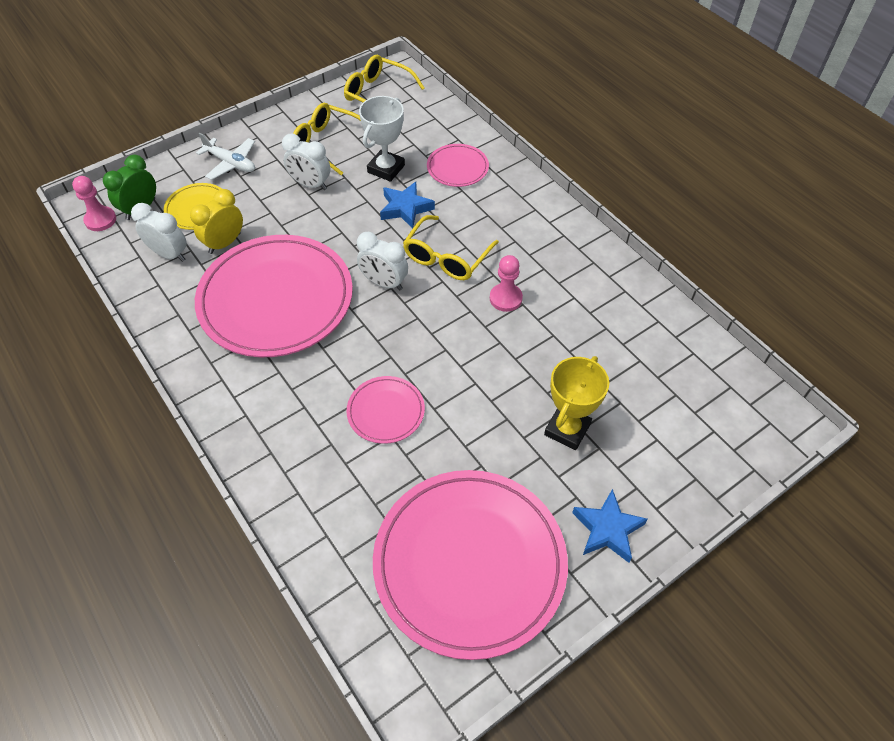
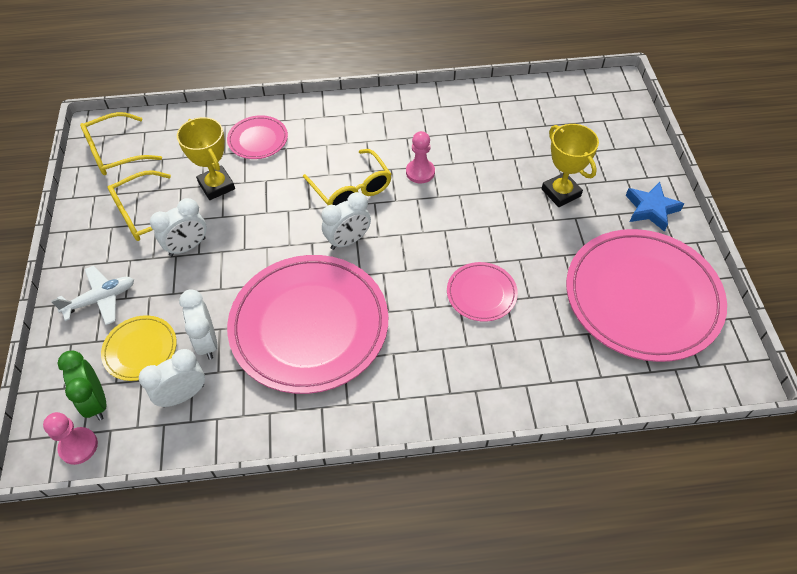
camera: 60 degrees left, 0 degrees up
yellow clock [190,189,243,254] -> white clock [179,289,218,360]
white trophy [359,96,405,182] -> yellow trophy [177,117,235,200]
blue star [380,182,435,229] -> none

